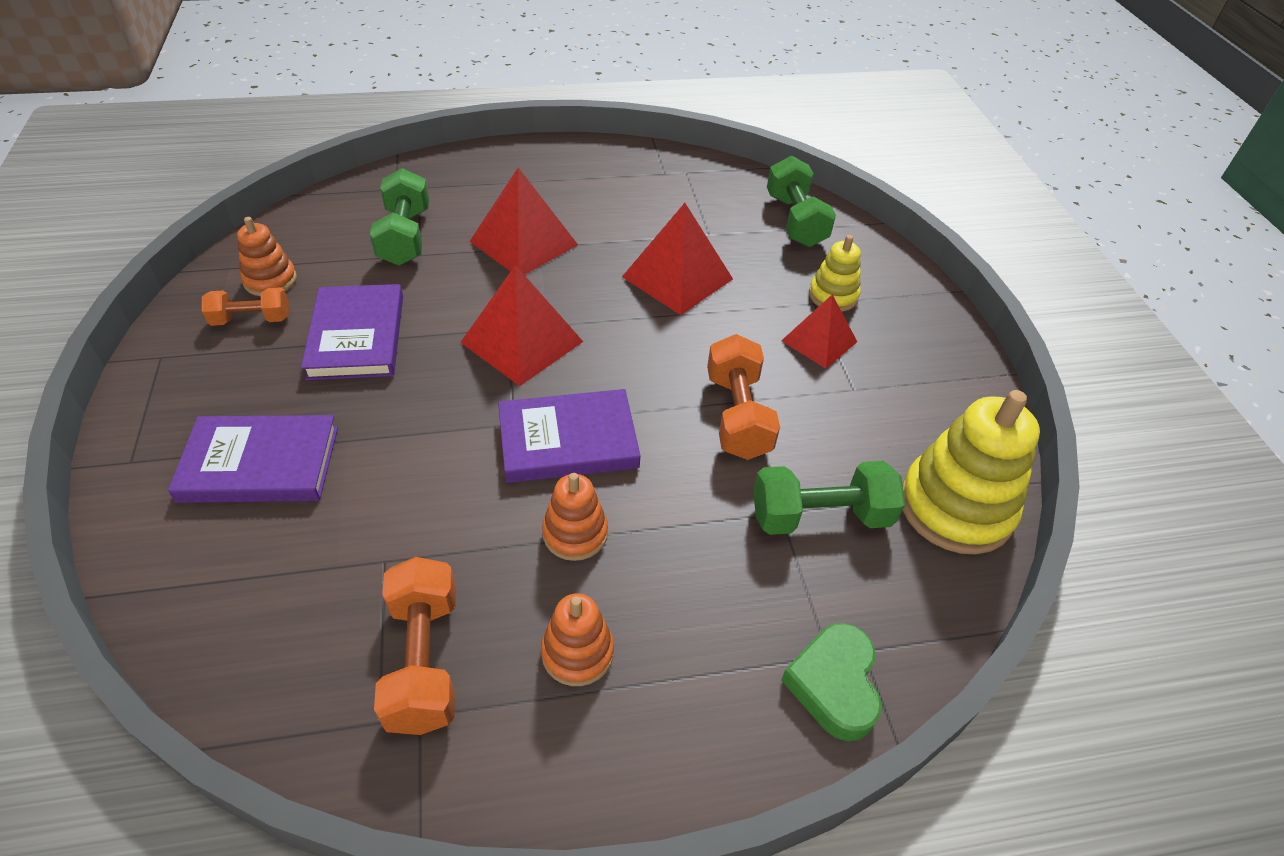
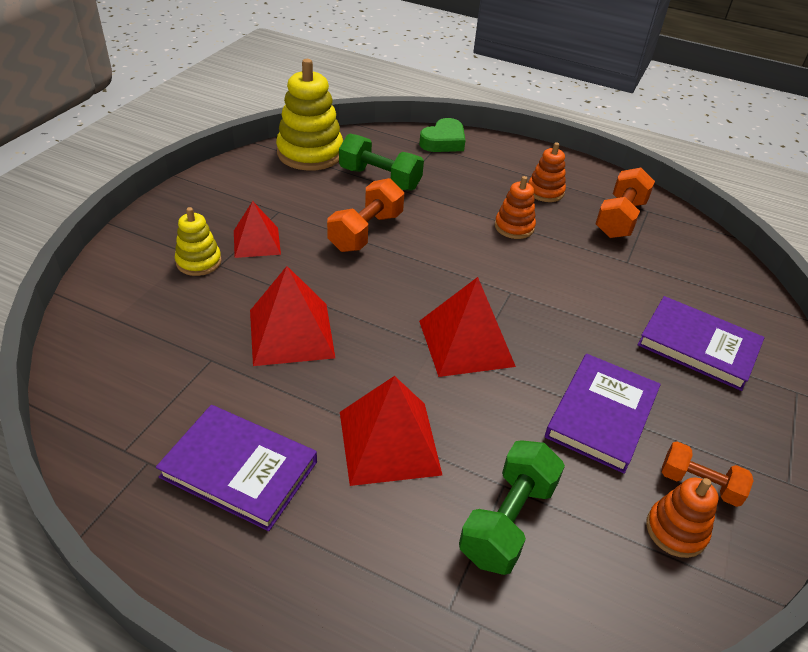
camera: 145 degrees left, 5 degrees down
purple book [498,389,641,483] -> purple book moved to [156,405,317,531]
green dumbbell [767,156,836,247] -> none

